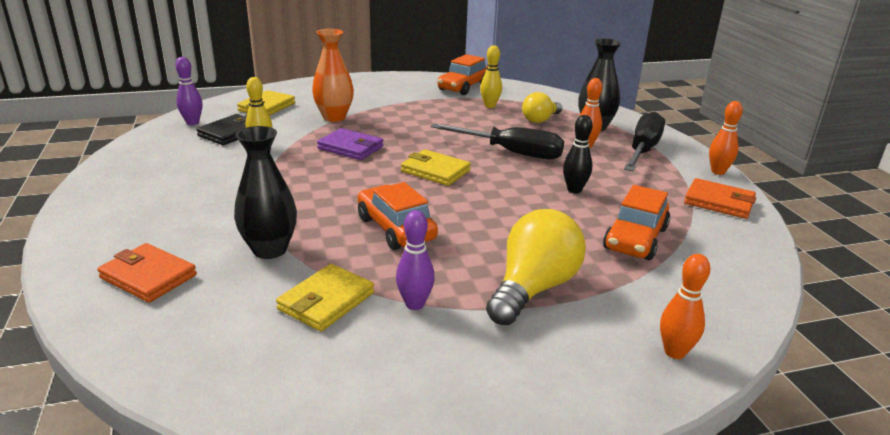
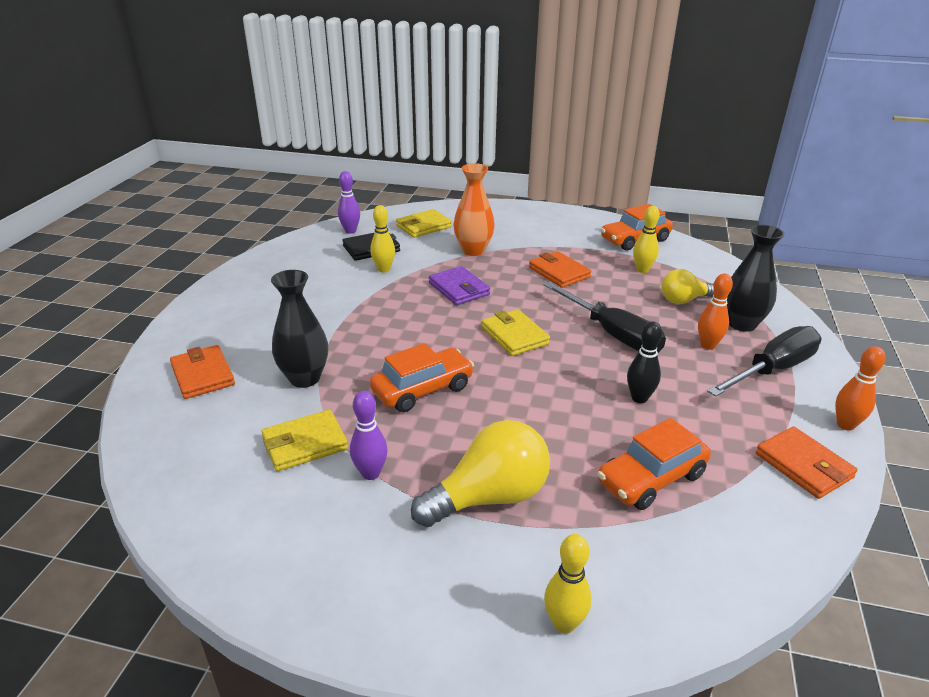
camera: 30 degrees right, 5 degrees up
orange car [357,182,438,250] -> orange car turned 60 degrees clockwise [370,343,474,412]
orange bowling pin [660,254,710,359] -> yellow bowling pin [544,534,592,634]
none -> orange wallet [529,251,591,288]

